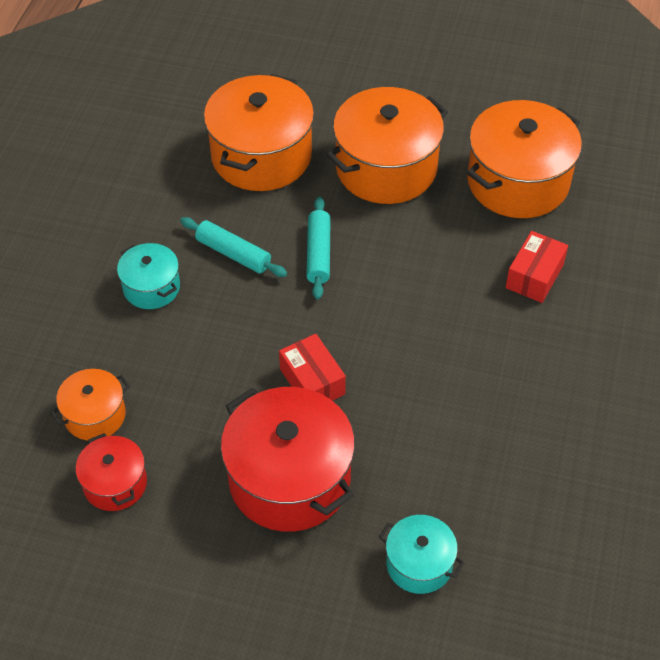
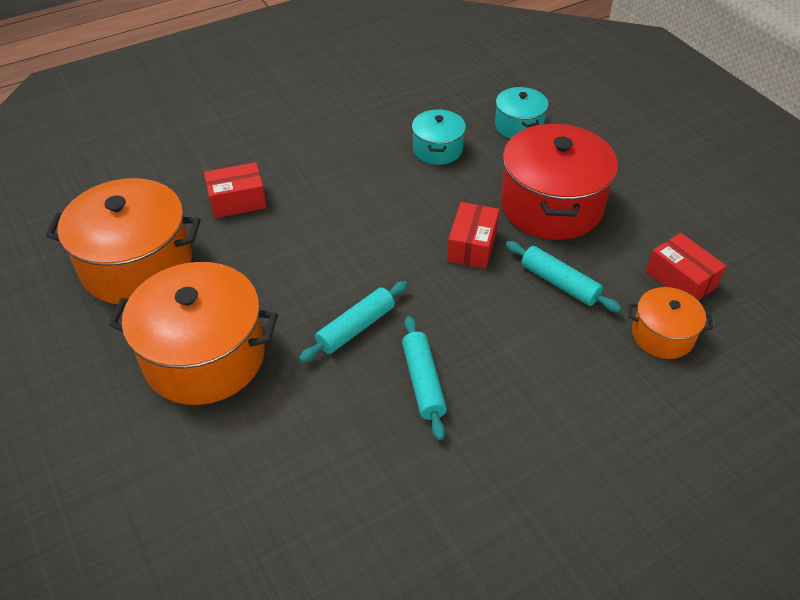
camera: 135 degrees left, 5 degrees down
red pot [75,433,147,511] -> red box [646,233,726,300]
turquoise pot [117,243,180,309] -> turquoise pot moved to [412,109,466,165]
orange pot [204,74,314,191] -> none
none -> turquoise rolling pin [506,241,621,312]

